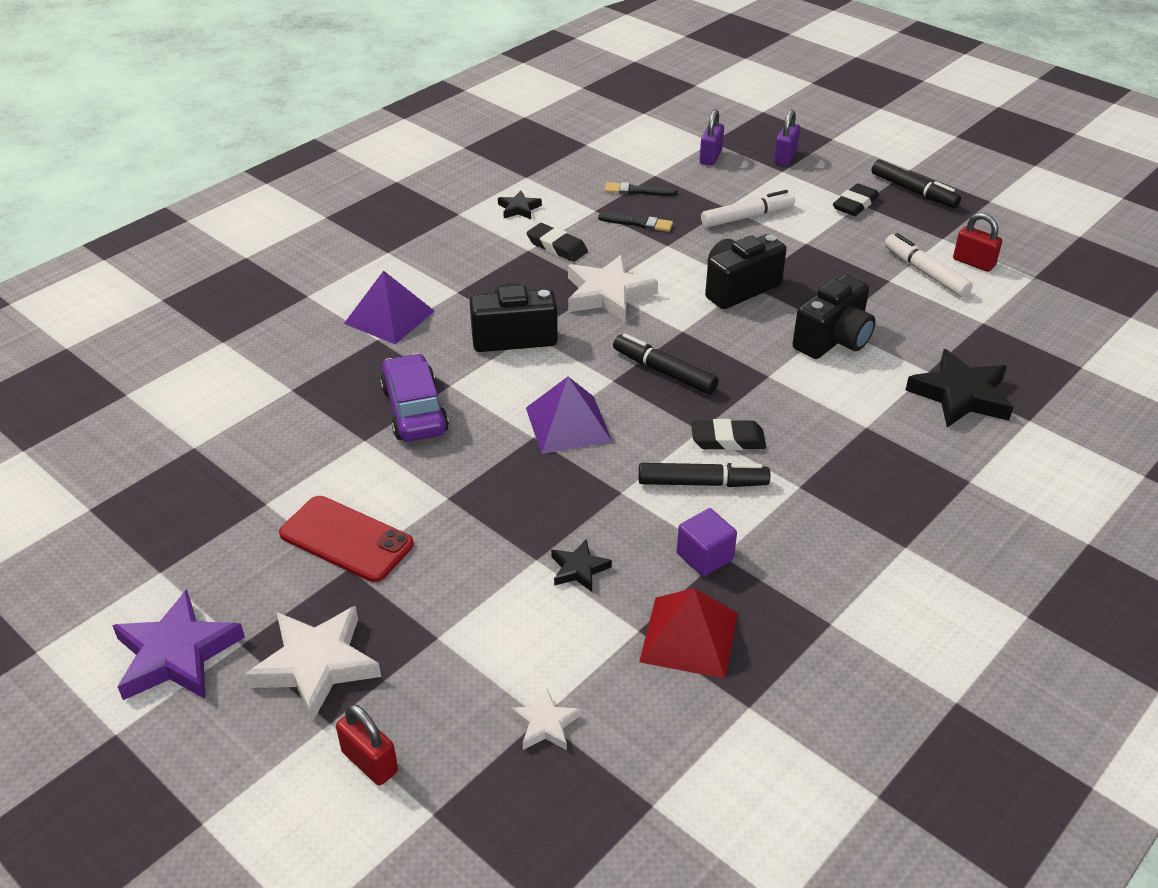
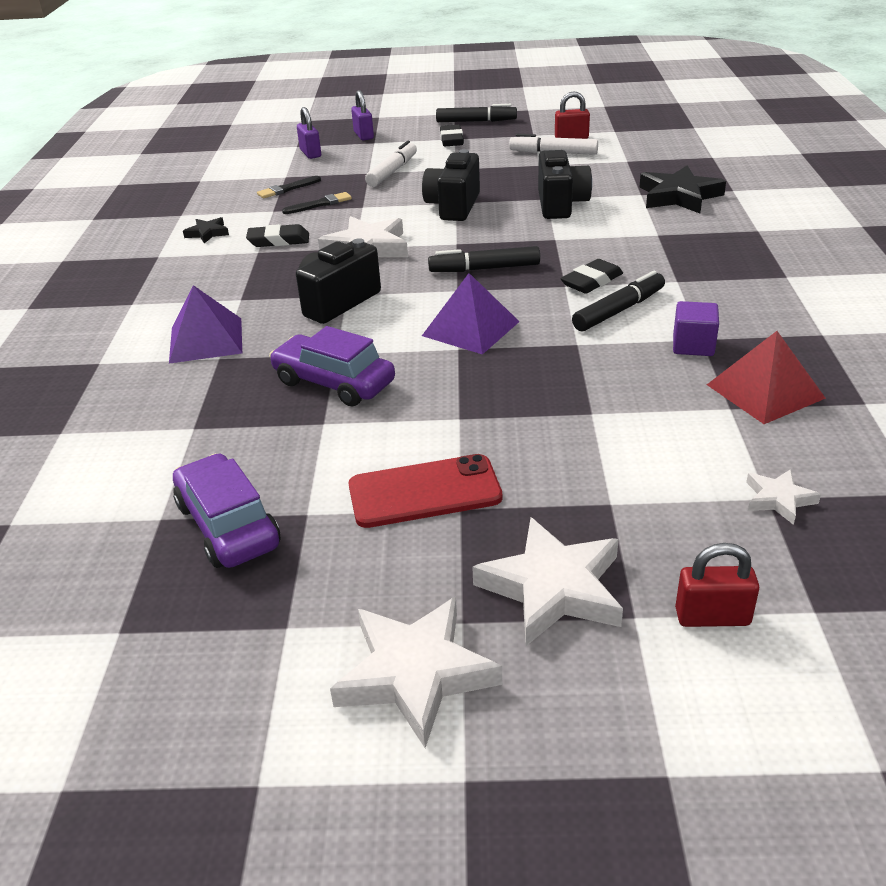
camera: 40 degrees left, 5 degrees down
purple star [112,589,245,700] -> white star [330,597,502,748]
black star [551,539,612,592] -> none
none -> purple car [173,453,280,568]

